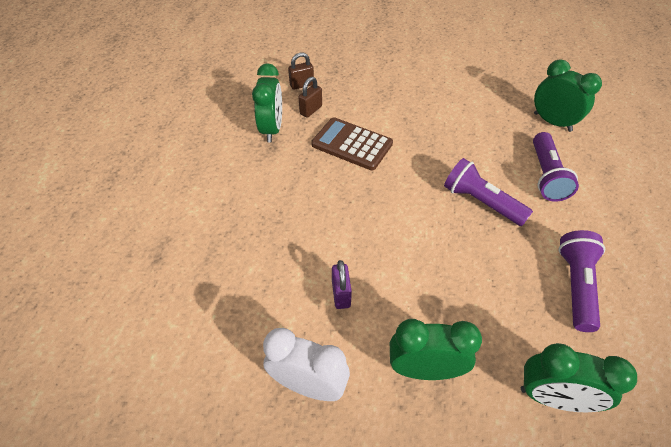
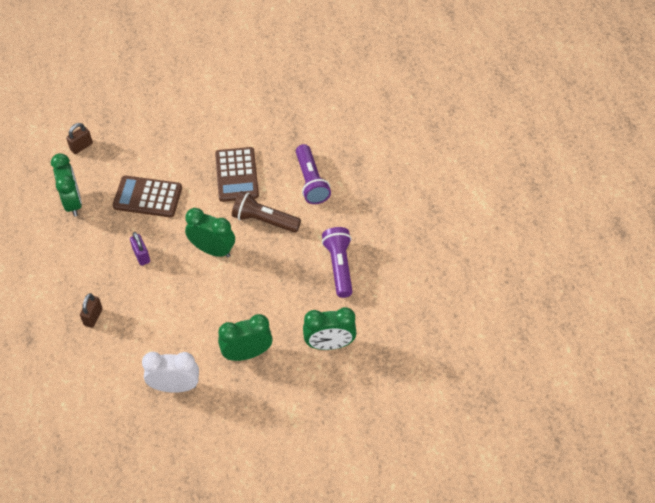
camera: 20 degrees left, 5 degrees up
brown padlock [298,77,322,117] -> brown padlock moved to [80,293,103,328]
purple padlock [332,260,352,309] -> purple padlock moved to [130,232,150,266]
purple flashlight [444,158,533,226] -> brown flashlight [232,191,301,233]
green clock [534,59,602,132] -> green clock moved to [185,208,235,257]
none -> brown calculator [215,147,259,202]

